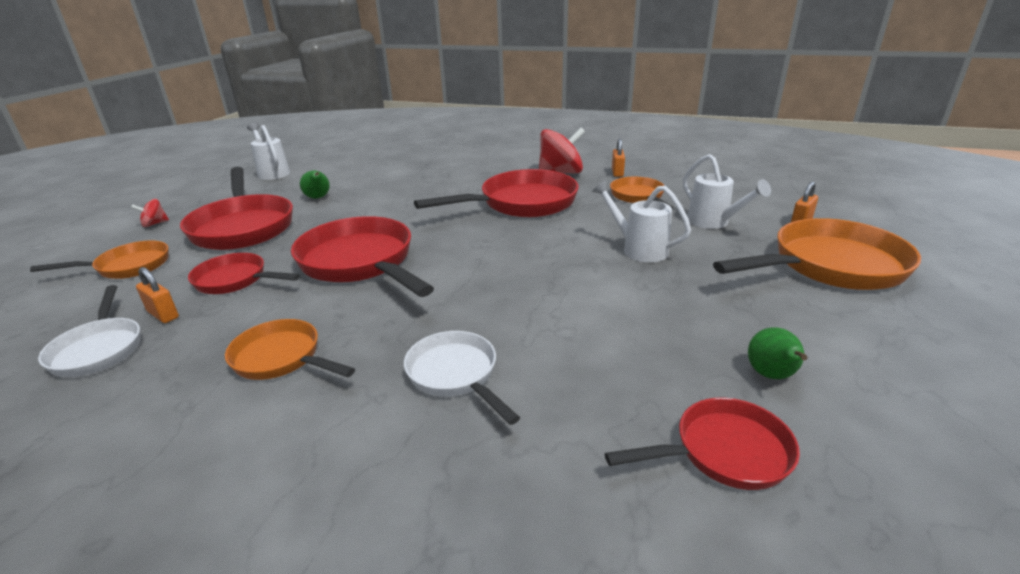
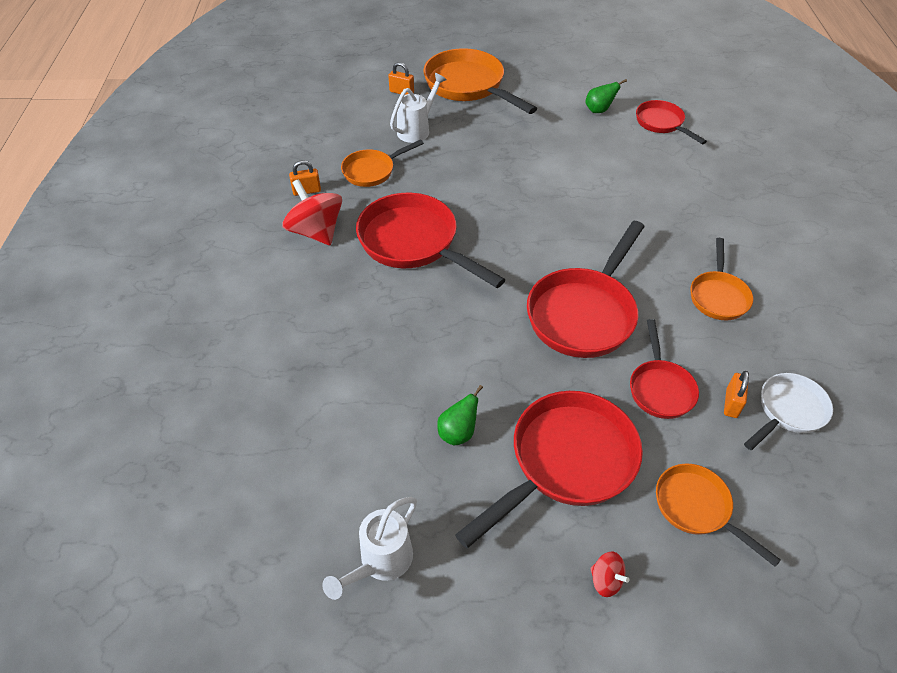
camera: 110 degrees left, 20 degrees up
white pan [404,331,520,425] -> none
white watering can [592,180,691,263] -> none

